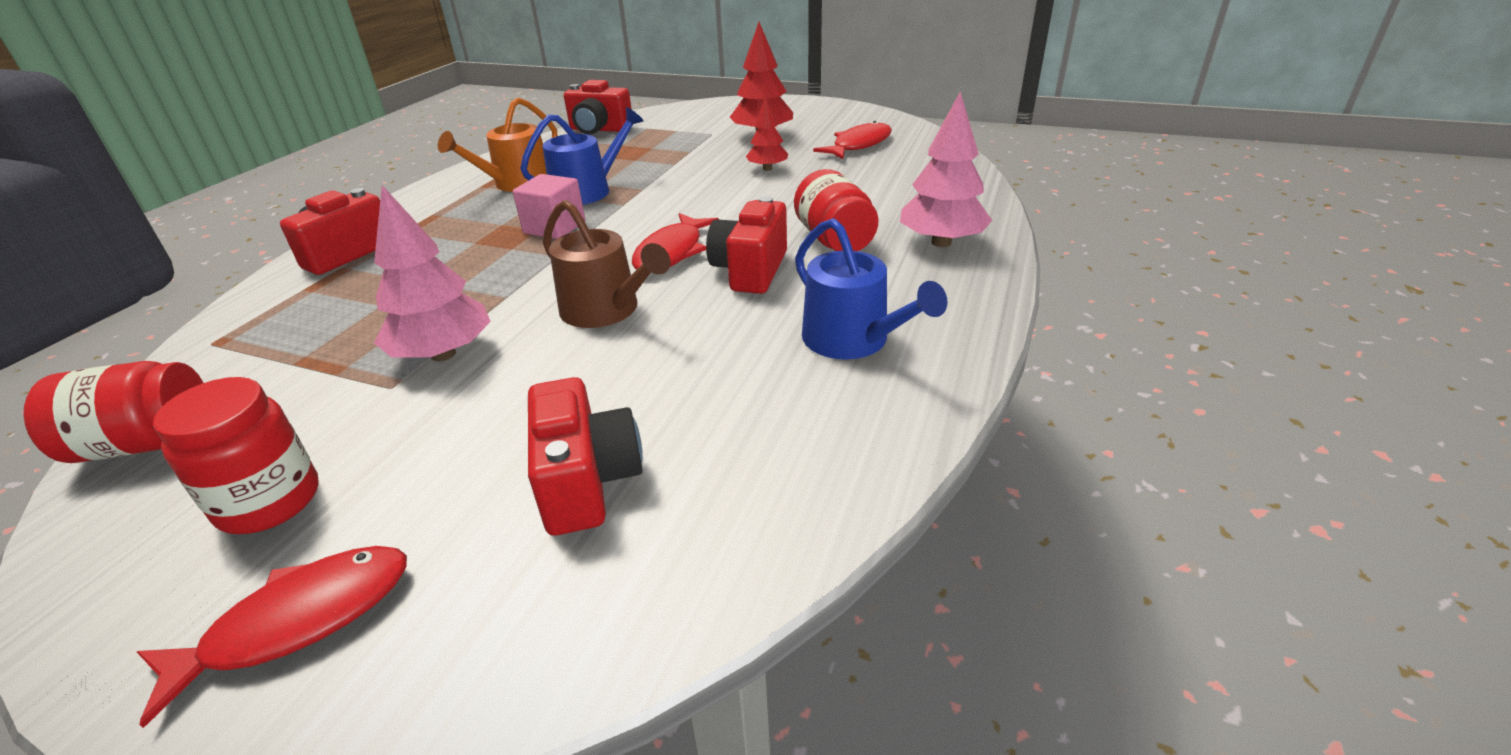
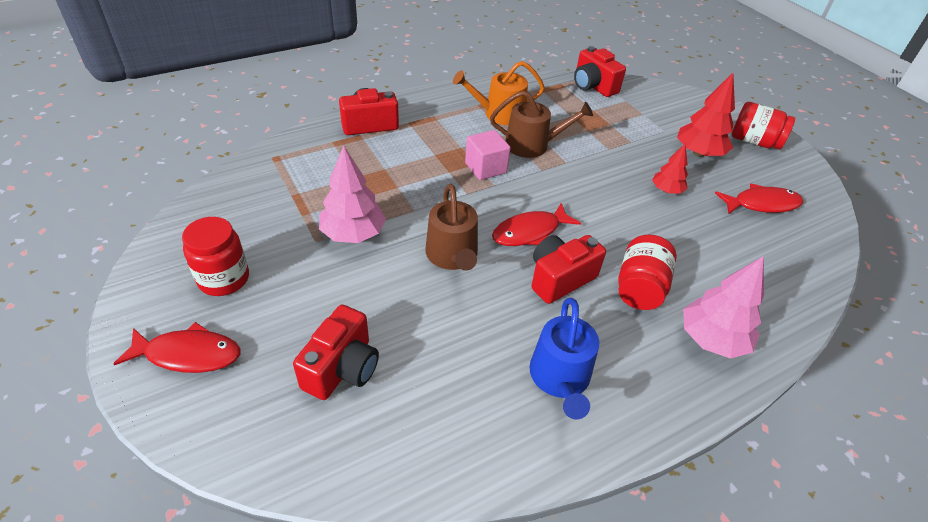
camera: 35 degrees right, 10 degrees up
red jar [23,361,203,463] -> red jar moved to [731,102,795,149]
blue watering can [520,107,644,205] -> brown watering can [490,91,593,158]

